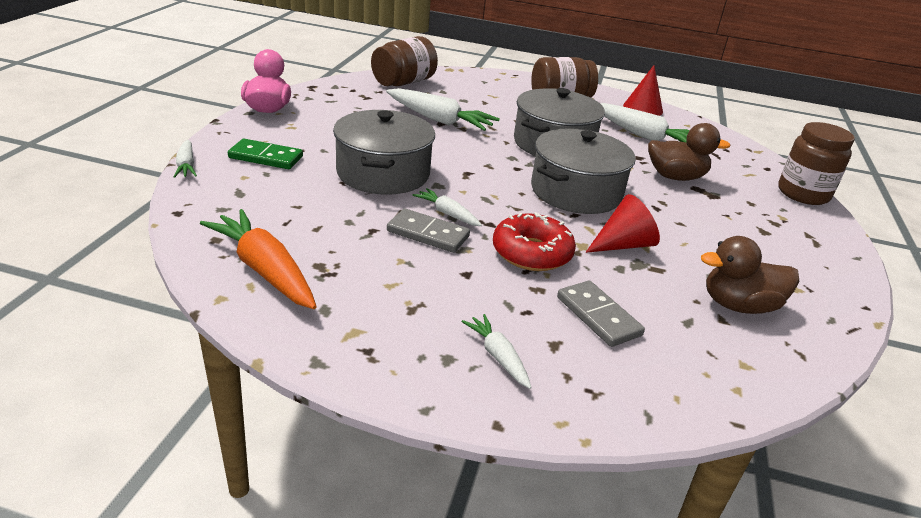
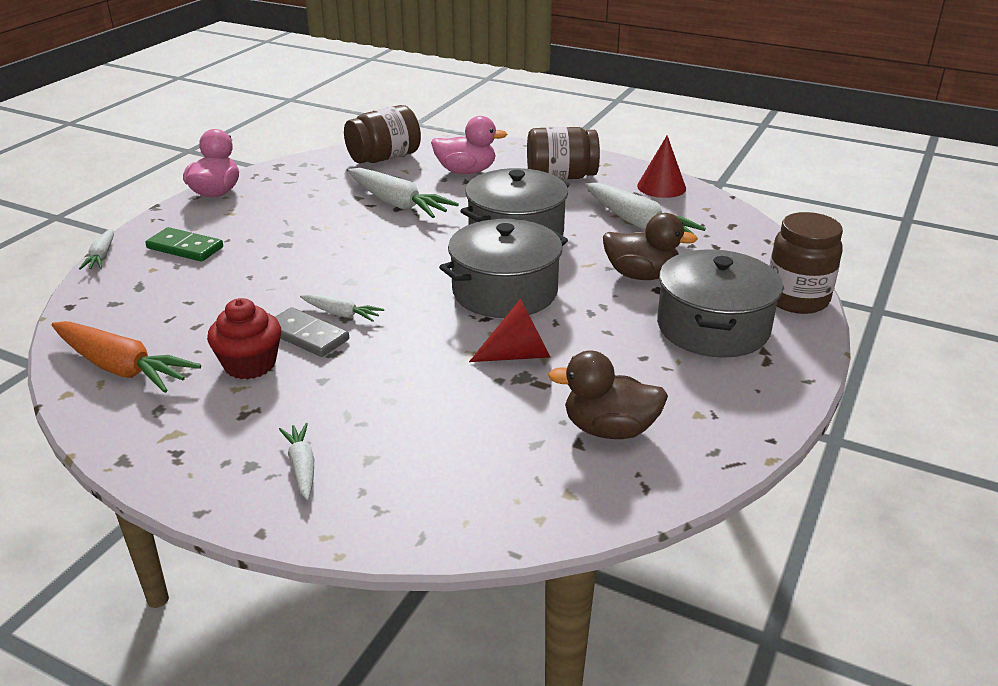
camera: 15 degrees right, 0 degrees up
orange carrot [200,209,317,309] -> orange carrot turned 150 degrees clockwise [51,321,201,393]
grey pot [333,110,435,195] -> grey pot moved to [657,249,783,358]
white carrot [413,188,482,226] -> white carrot turned 150 degrees clockwise [300,294,384,322]
red donut [493,212,576,271] -> none
grey domino [557,280,645,347] -> none
none -> red cupcake [207,298,281,379]
none -> pink duck [431,116,508,174]

